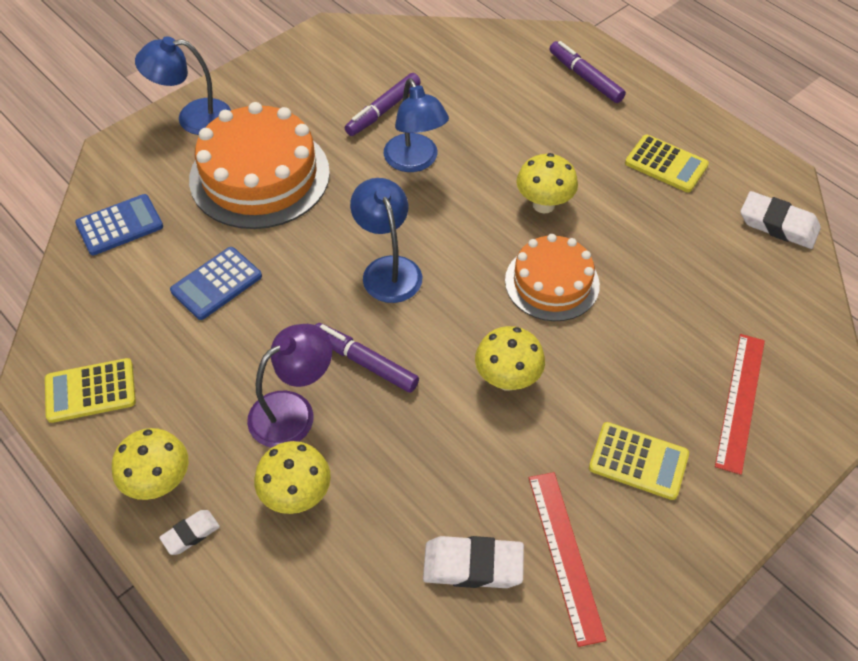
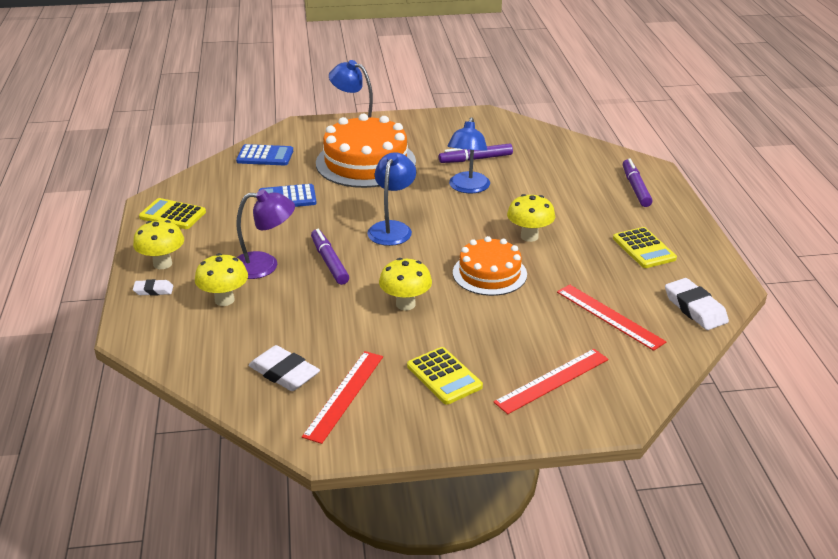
camera: 35 degrees right, 20 degrees down
none -> red ruler [557,284,666,351]

